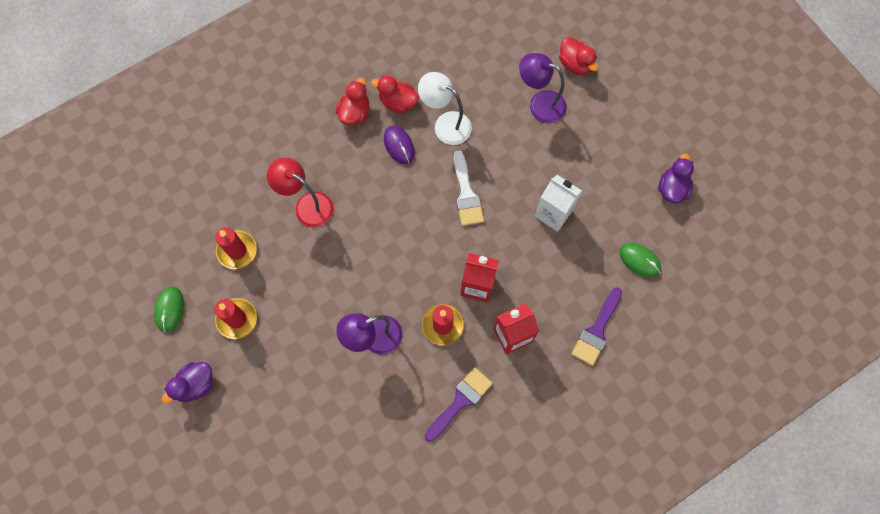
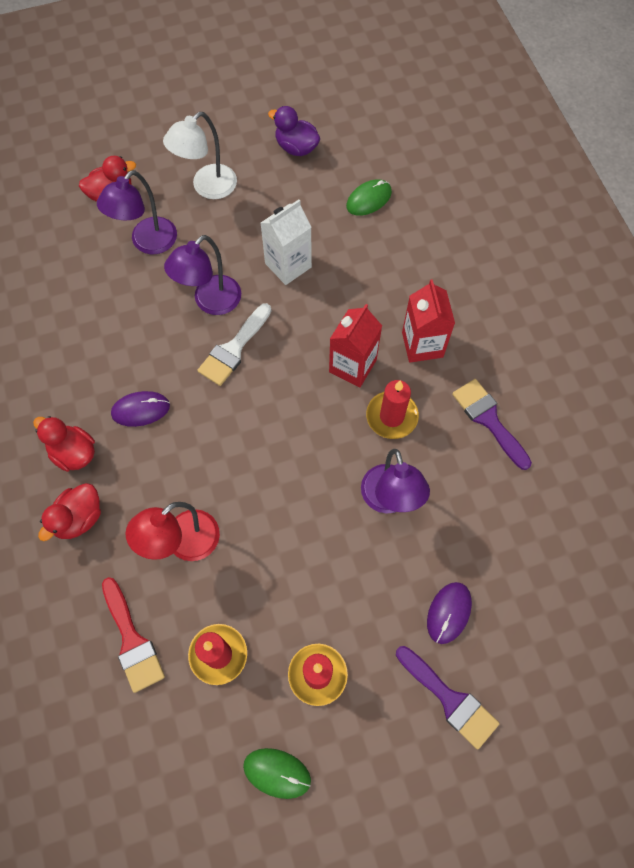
camera: 75 degrees left, 5 degrees down
purple duck [161,362,212,404] -> none
red duck [371,76,419,113] -> red duck moved to [38,483,101,541]
white lamp [418,72,472,145] -> white lamp moved to [163,112,237,199]
white brush [454,150,484,226] -> white brush turned 120 degrees clockwise [197,303,271,386]
purple brush [572,287,622,366] -> purple brush moved to [396,646,499,749]
none -> red brush [102,577,165,693]
none -> purple lamp [164,235,241,315]
none -> purple mouse [427,582,472,644]

